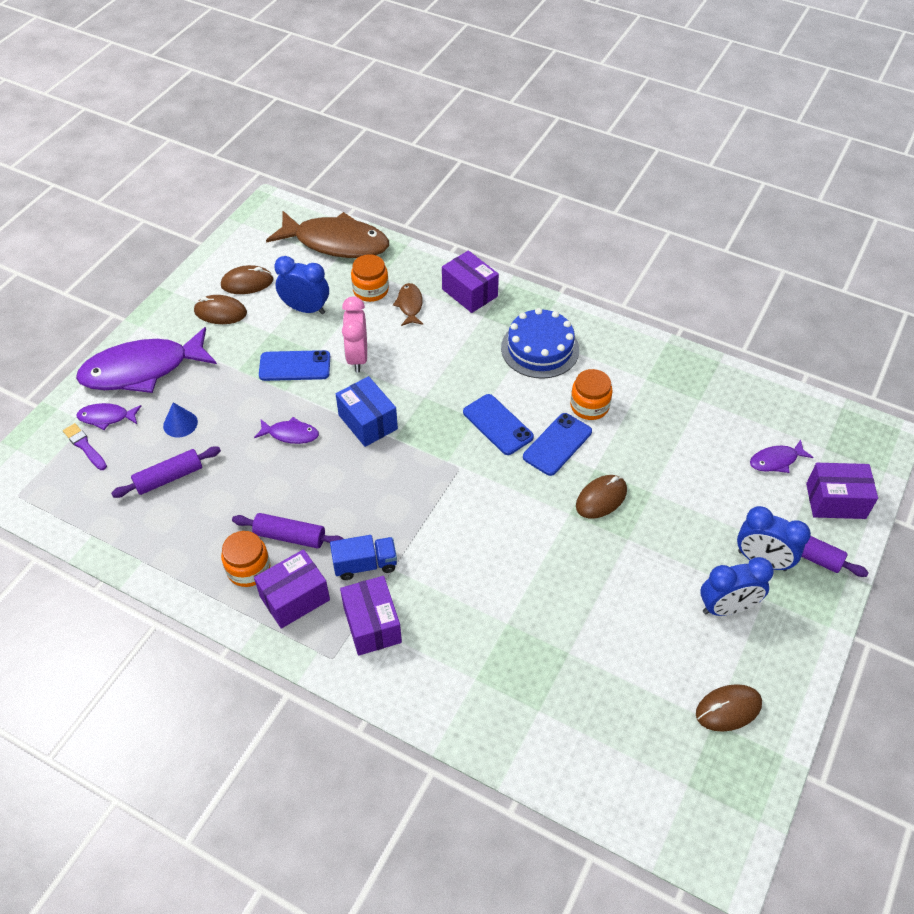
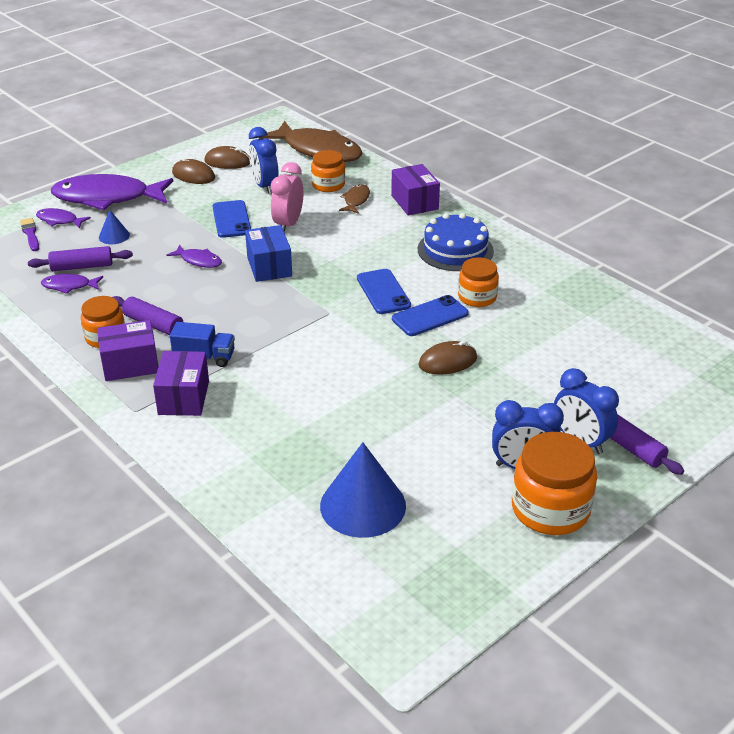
camera: 20 degrees right, 15 degrees down
blue phone [259,350,330,381] -> blue phone turned 60 degrees clockwise [212,200,251,238]
blue clock [274,256,329,314] -> blue clock turned 150 degrees counterclockwise [249,127,279,194]
brown mouse [696,684,762,732] -> none
purple fish [750,439,814,473] -> purple fish moved to [41,274,103,294]
purple box [806,463,878,519] -> none
none -> blue cone [320,442,406,538]
none -> orange jar [512,432,597,535]

